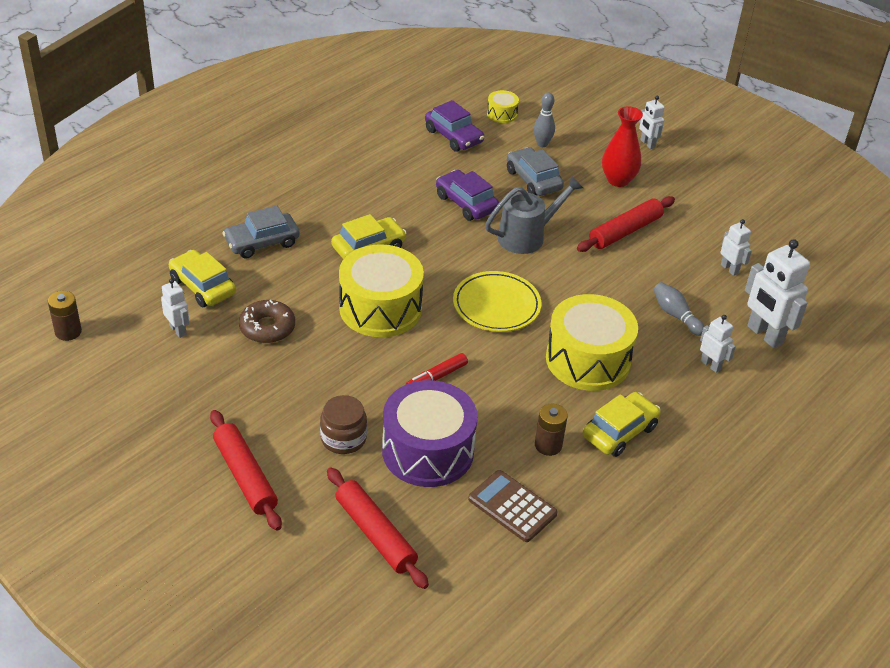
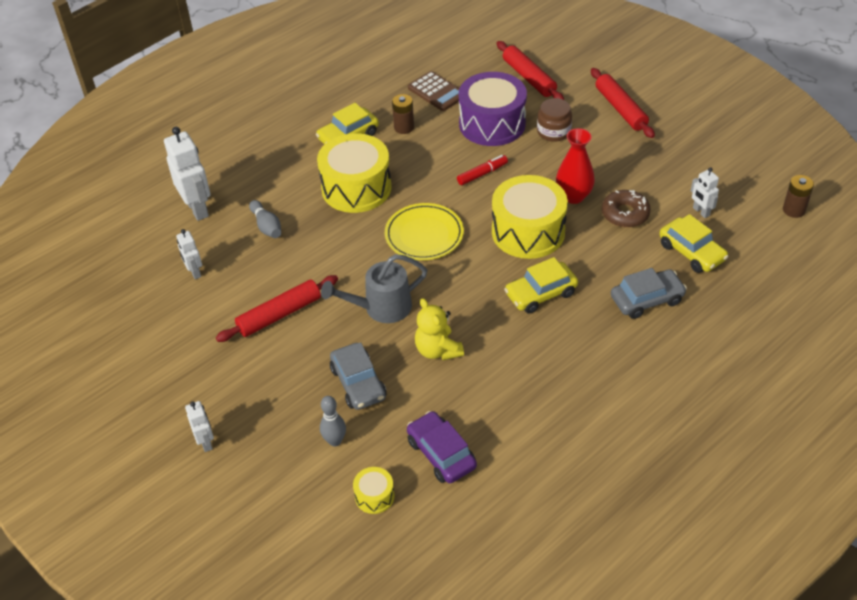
camera: 170 degrees left, 5 degrees up
purple car [436,170,499,221] -> yellow teddy bear [415,298,464,360]
red vase [602,106,643,187] -> red vase moved to [556,128,595,204]
white robot [700,315,736,373] -> none

